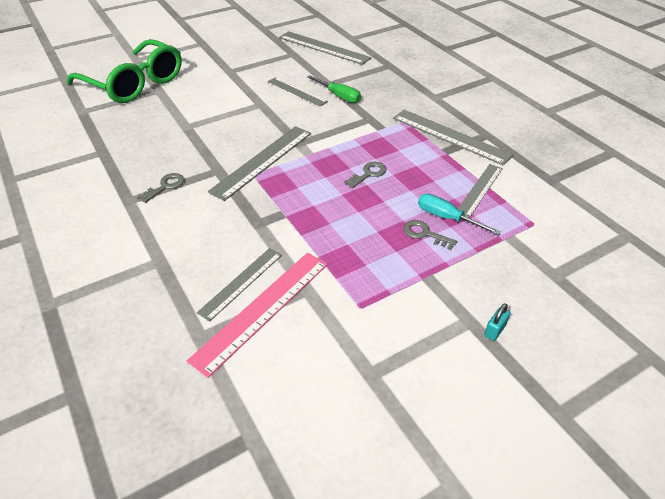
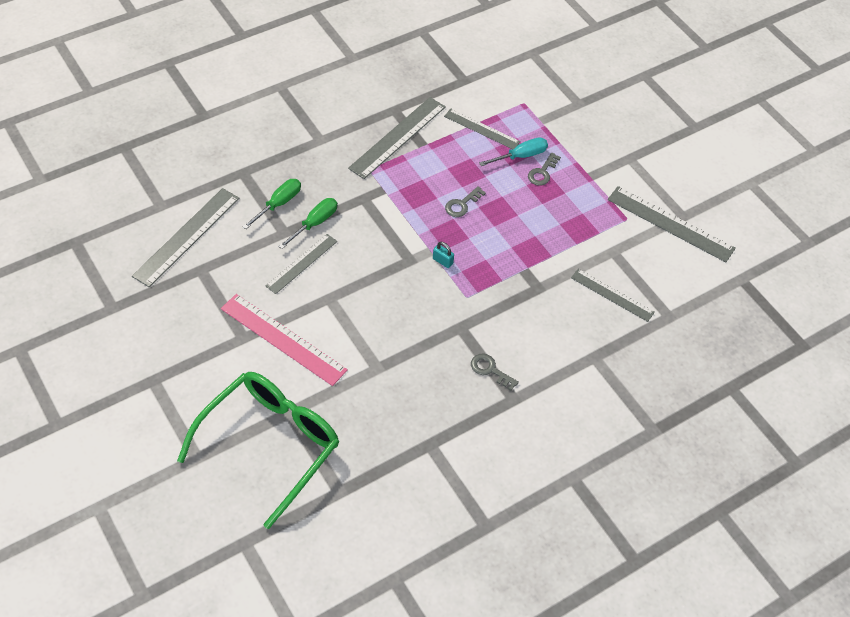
camera: 95 degrees left, 10 degrees up
pink ruler [187,253,328,378] -> pink ruler moved to [221,294,348,386]
grey ruler [208,126,311,201] -> grey ruler moved to [608,186,736,262]
grey key [344,162,387,188] -> grey key turned 90 degrees counterclockwise [445,186,486,217]
turquoise screwdriver [418,194,501,235] -> turquoise screwdriver turned 150 degrees counterclockwise [479,137,548,166]
turquoise padlock [484,303,510,341] -> turquoise padlock moved to [433,242,454,268]
none -> green screwdriver [242,179,301,229]

